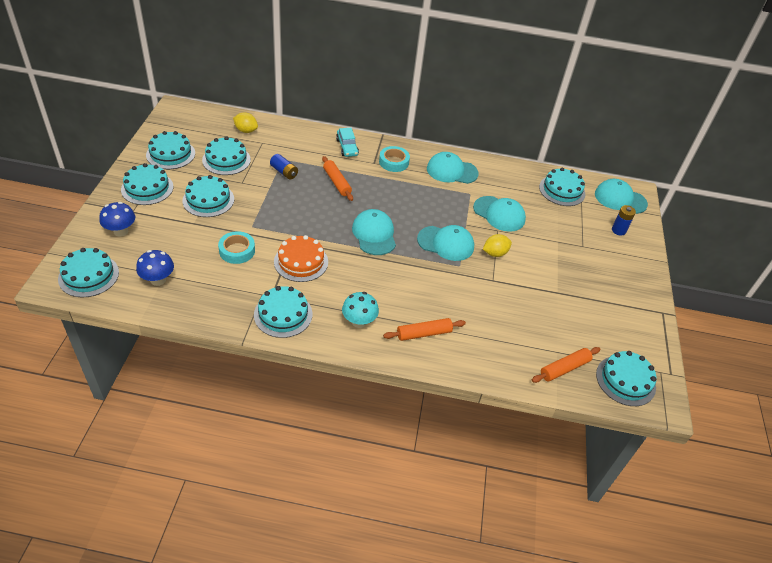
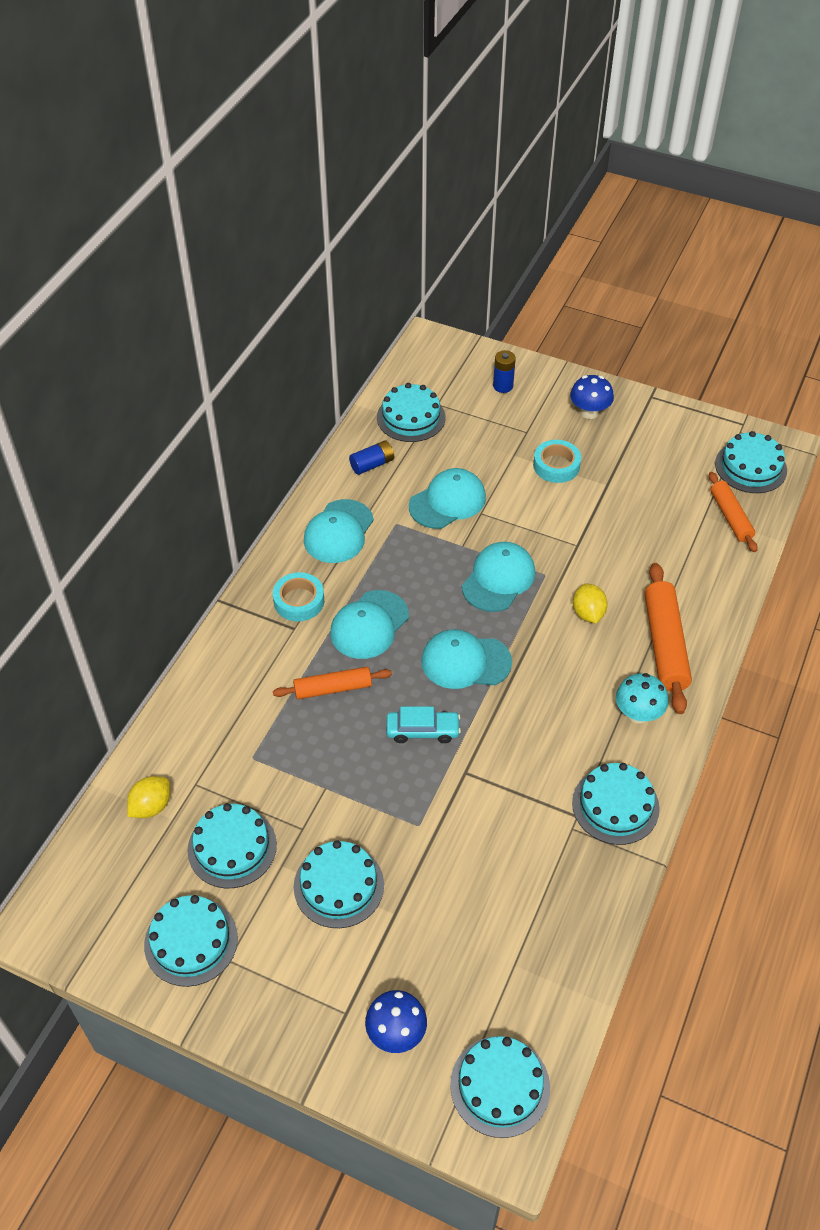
camera: 70 degrees left, 5 degrees up
turquoise cake [121,163,173,205] -> none
blue mushroom [136,250,174,286] -> blue mushroom moved to [570,375,614,419]
turquoise tape [218,231,255,264] -> turquoise tape moved to [533,440,581,483]
blue battery [270,154,298,180] -> blue battery moved to [349,440,394,475]
orange cake [274,235,328,282] -> none
turquoise car [336,128,359,157] -> turquoise car moved to [386,707,461,743]
orange rolling pin [383,318,466,341] -> orange rolling pin [645,563,692,714], size x1.56
yellow lemon [483,234,512,257] -> yellow lemon moved to [573,583,608,623]
turquoise cap [595,179,648,214] -> turquoise cap moved to [330,590,409,659]

